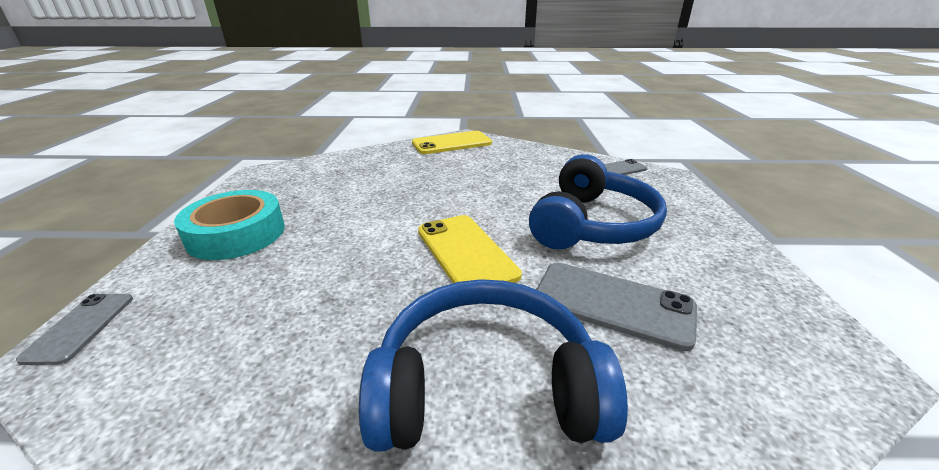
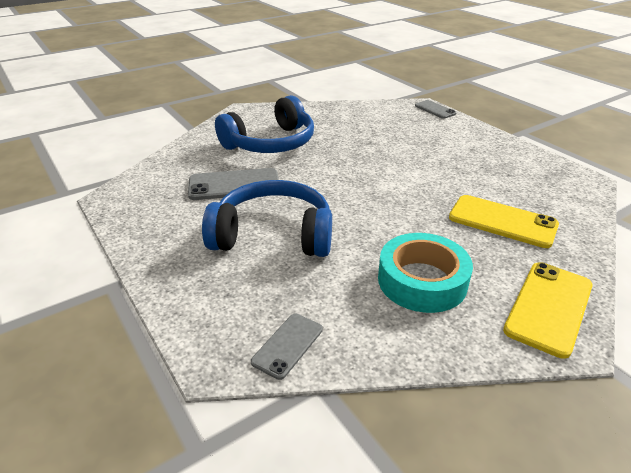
camera: 145 degrees right, 5 degrees up
turquoise tape [174,190,285,260] -> turquoise tape moved to [378,233,473,313]
yellow phone [418,215,522,283] -> yellow phone moved to [449,195,559,248]
blue headphones [529,154,667,250] -> blue headphones turned 105 degrees clockwise [202,180,332,257]

